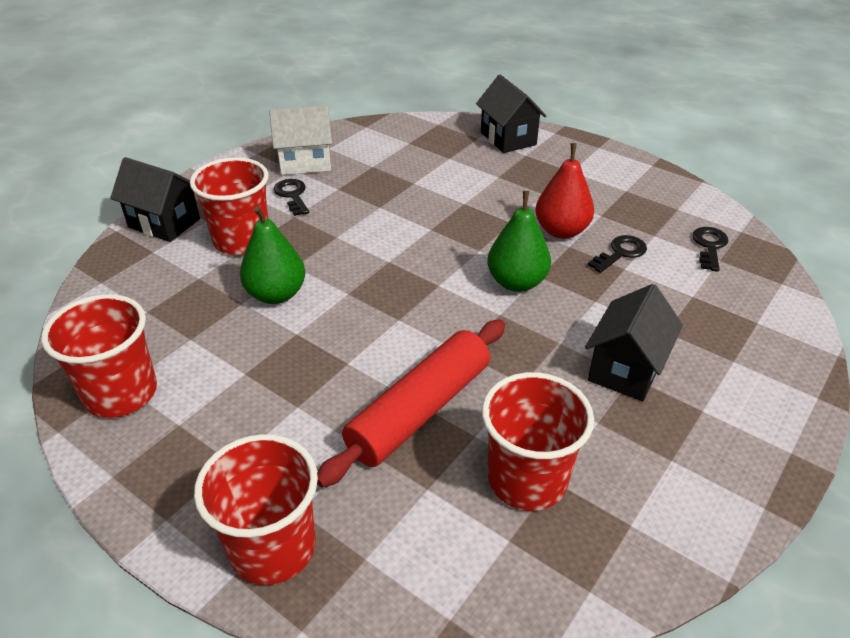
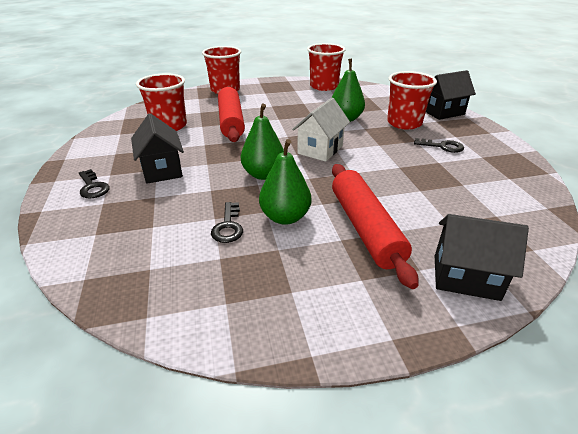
camera: 130 degrees right, 5 degrees down
white house [269,105,332,175] -> white house moved to [292,98,350,162]
red pear [535,143,594,239] -> green pear [259,139,311,225]
black key [692,227,728,272] -> black key moved to [79,169,110,199]
none -> red rolling pin [332,164,419,289]

